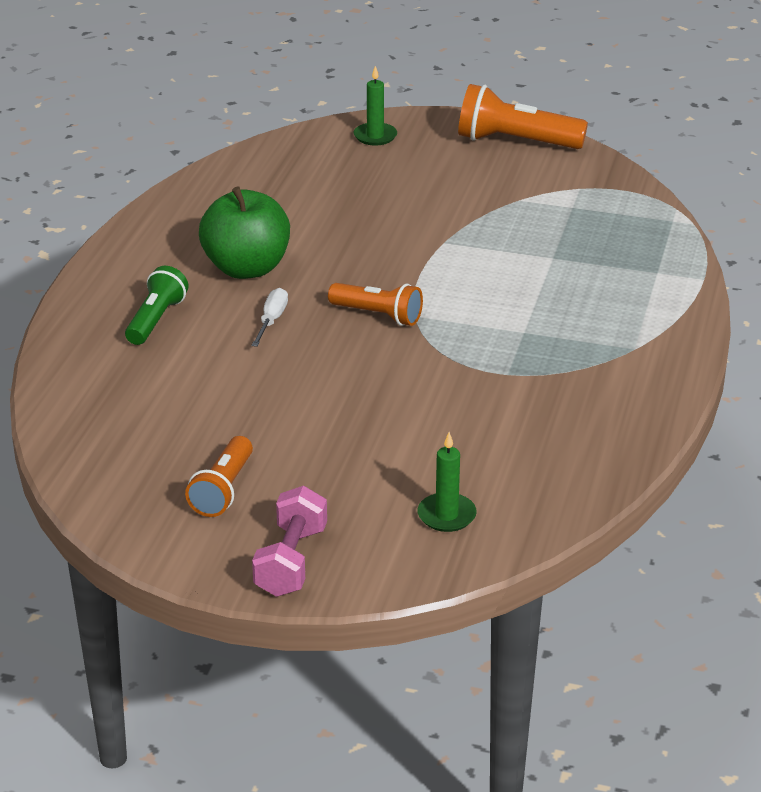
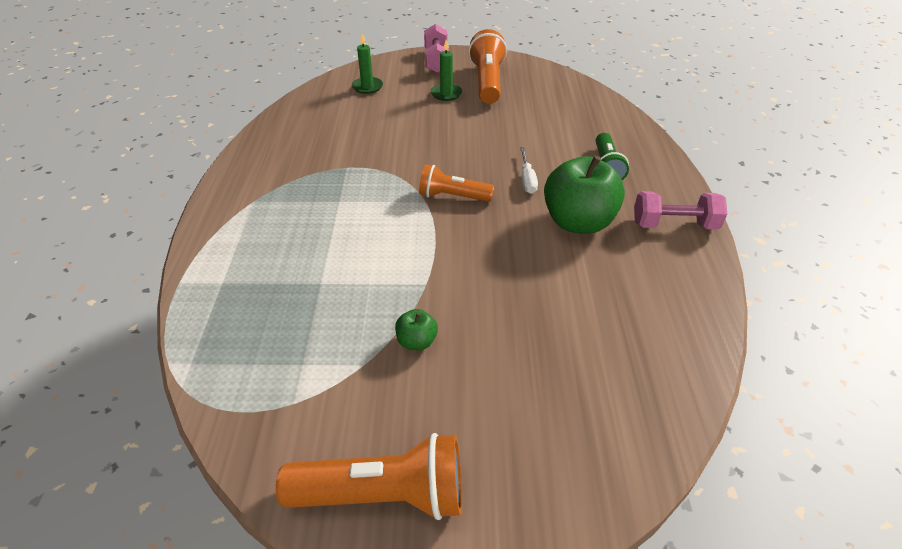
camera: 165 degrees right, 10 degrees up
orange flashlight [185,436,253,517] -> orange flashlight [468,29,507,104], size x1.55
green candle [354,66,397,145] -> green candle moved to [431,40,462,101]
none -> green apple [395,309,438,350]
none -> pink dumbbell [634,191,727,230]

